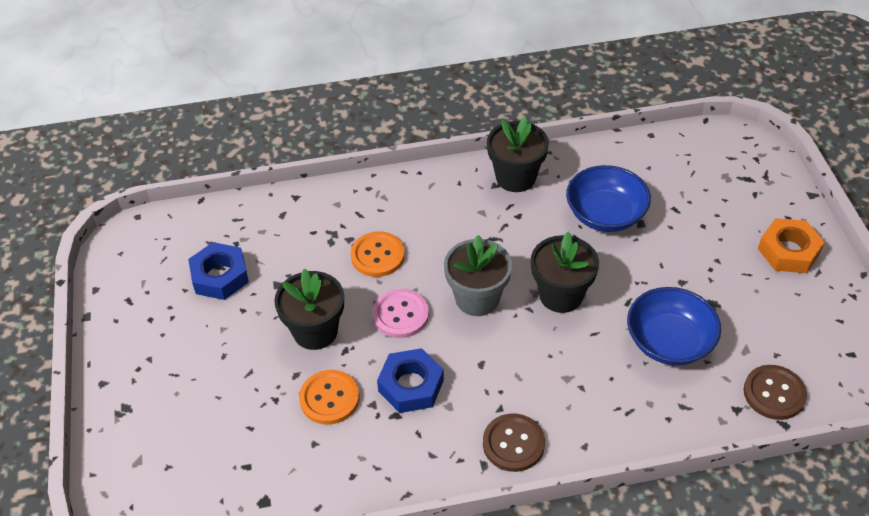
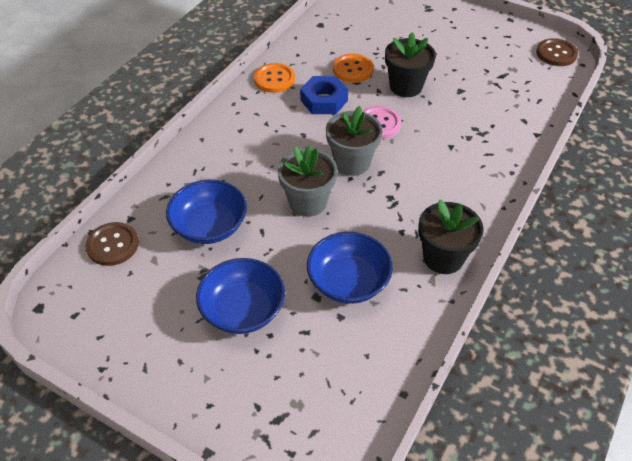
camera: 130 degrees right, 0 degrees up
blue nut [188,242,249,300] -> none
orange button [350,231,405,277] -> orange button moved to [254,63,295,93]
brown button [483,413,545,472] -> brown button moved to [536,38,578,66]
black flower pot [531,232,599,313] -> grey flower pot [278,146,337,217]
orange nut [758,218,825,273] -> none
none -> blue bowl [196,258,285,334]

